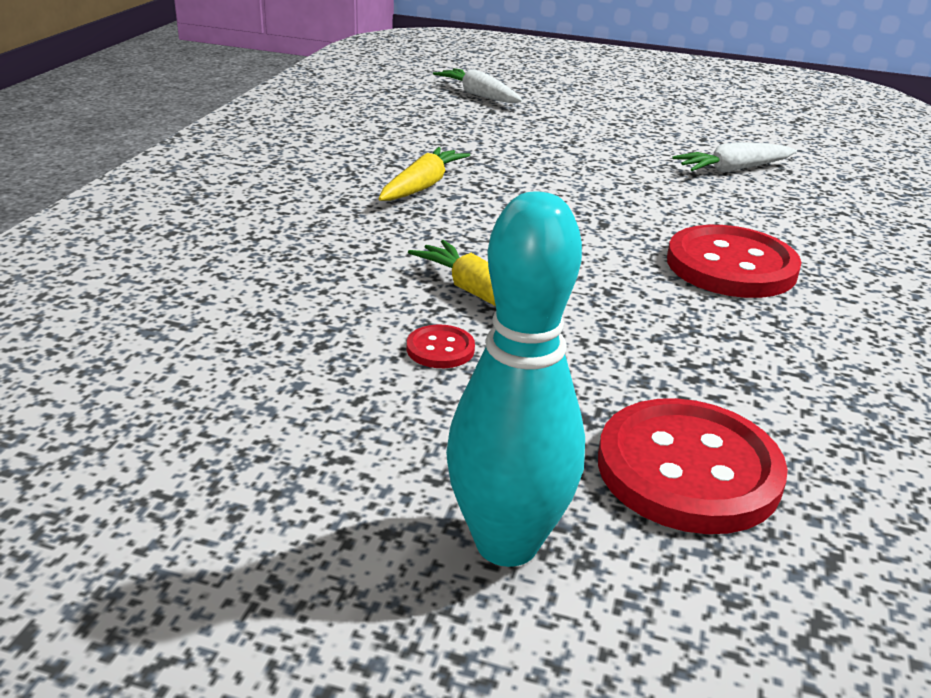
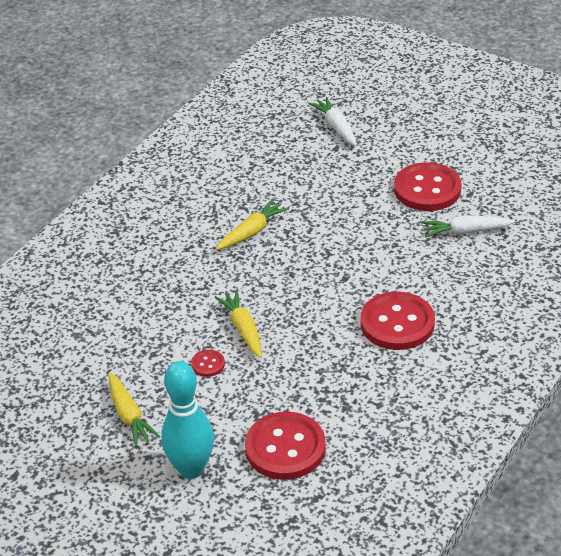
camera: 20 degrees right, 10 degrees up
none -> yellow carrot [108,372,160,447]
none -> red button [394,162,461,211]

